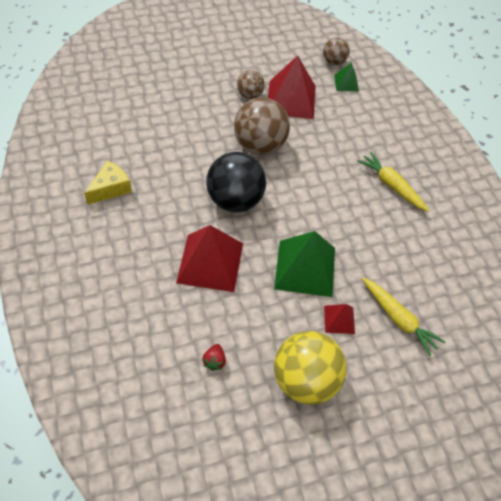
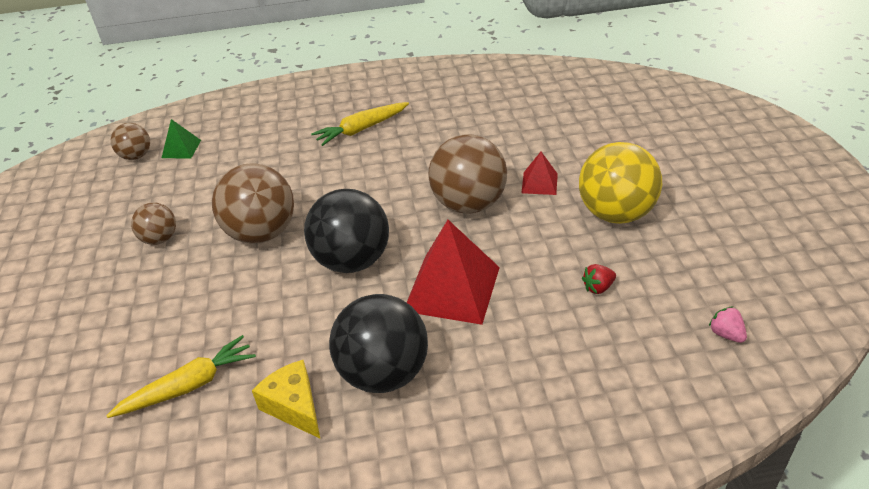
camera: 75 degrees left, 15 degrees down
red strawberry [202,344,226,371] -> red strawberry turned 135 degrees clockwise [582,264,616,294]
red pyramid [268,55,316,119] -> none
green pyramid [274,231,335,297] -> brown ball [428,134,507,214]
yellow carrot [362,278,445,356] -> yellow carrot moved to [106,335,256,418]
none -> black ball [329,294,428,393]
none -> pink strawberry [709,306,747,343]

